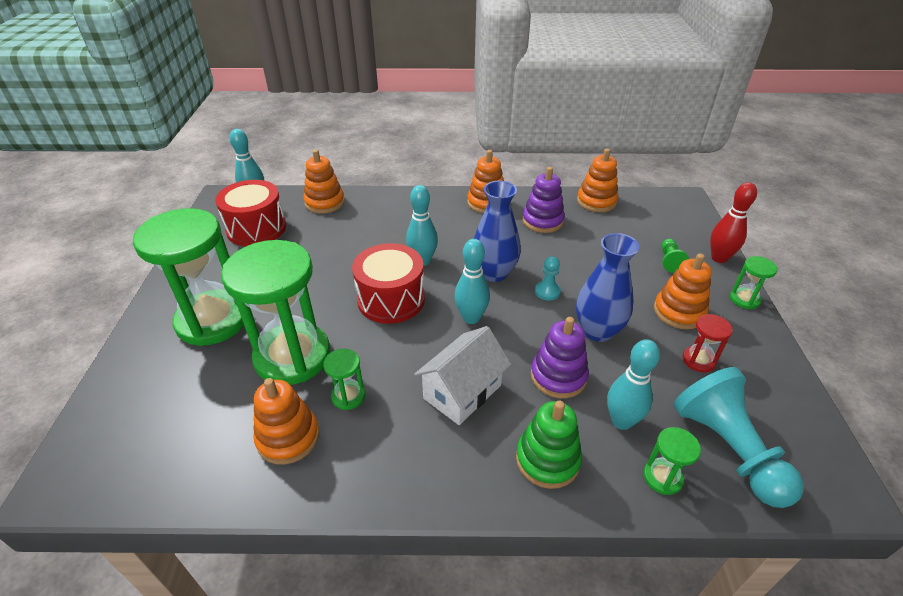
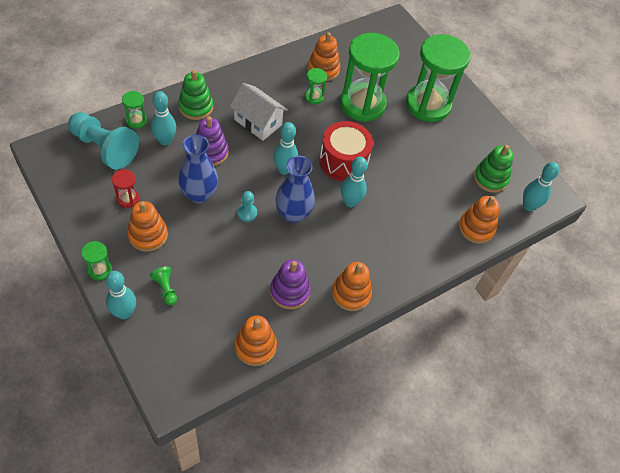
camera: 140 degrees right, 15 degrees up
red drum [215,180,286,246] -> green stacking toy [474,145,513,193]
white house [414,326,511,425] -> white house turned 60 degrees counterclockwise [230,83,288,141]
red bowling pin [710,182,757,263] -> turquoise bowling pin [106,271,136,319]

